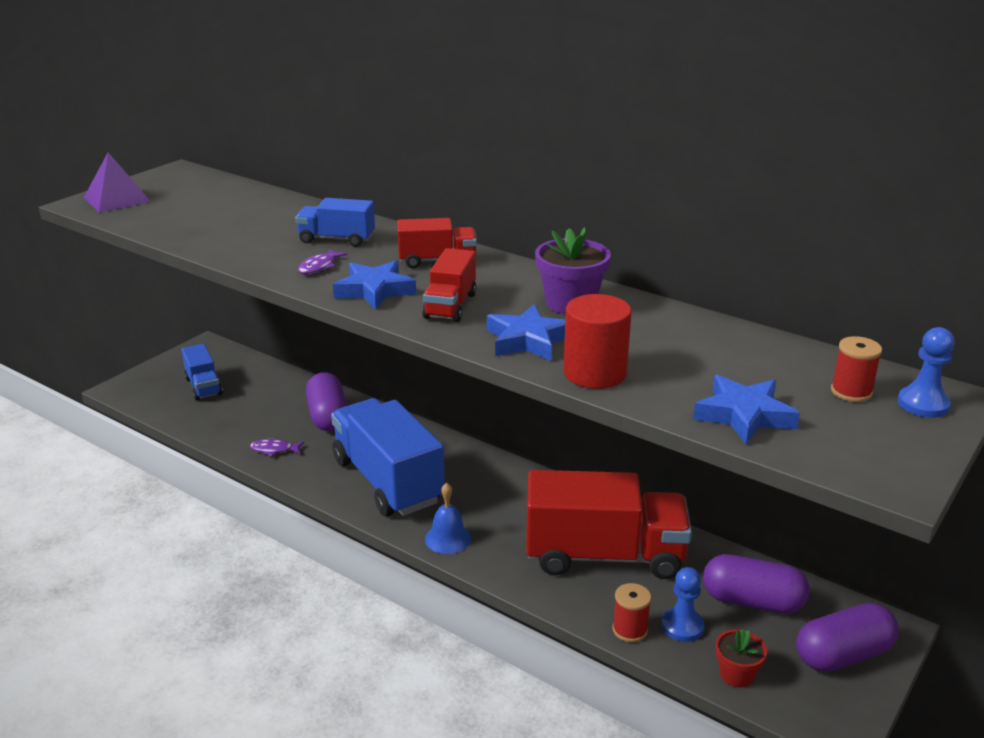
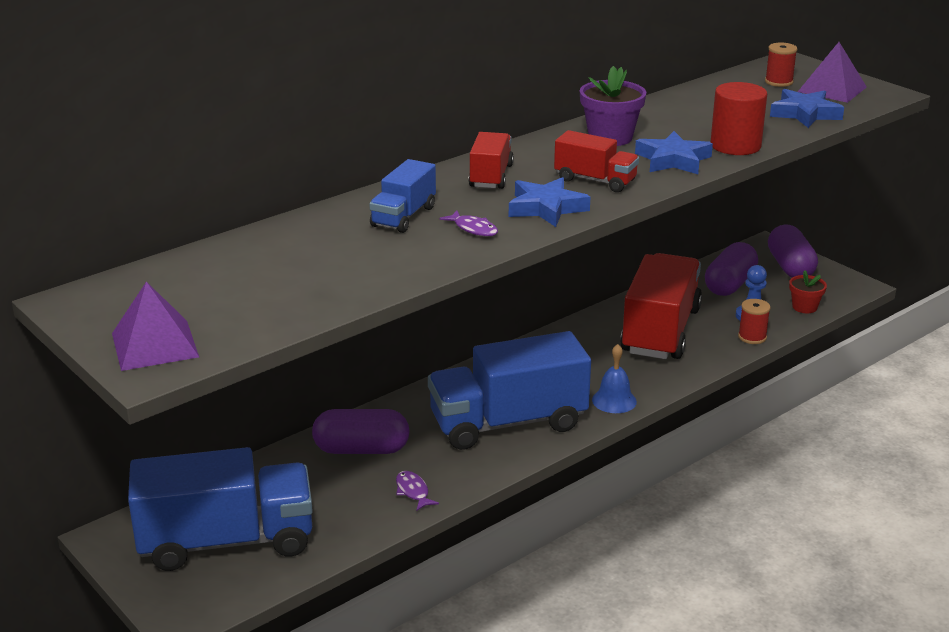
camera: 75 degrees left, 0 degrees up
blue truck [181,343,223,401] -> blue truck [128,447,313,571], size x2.01
purple fish [250,439,304,457] -> purple fish turned 135 degrees clockwise [396,471,439,511]
blue pawn [897,327,955,418] -> none
none -> purple pyramid [798,42,867,103]

